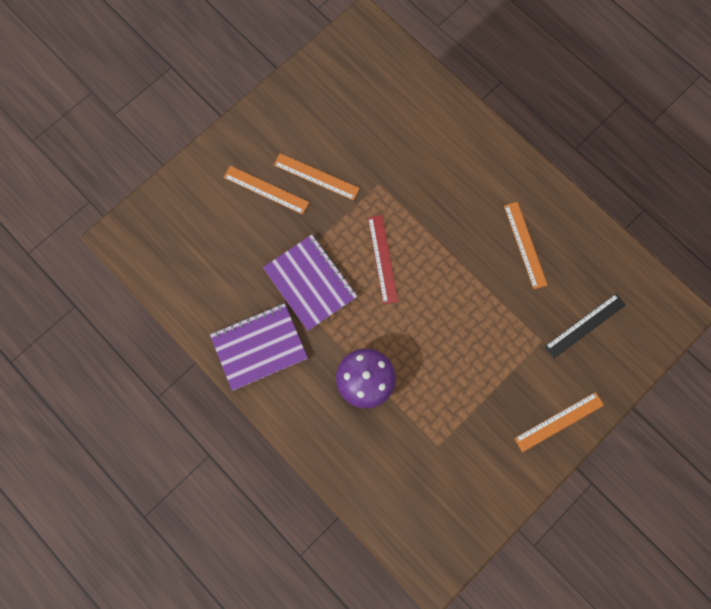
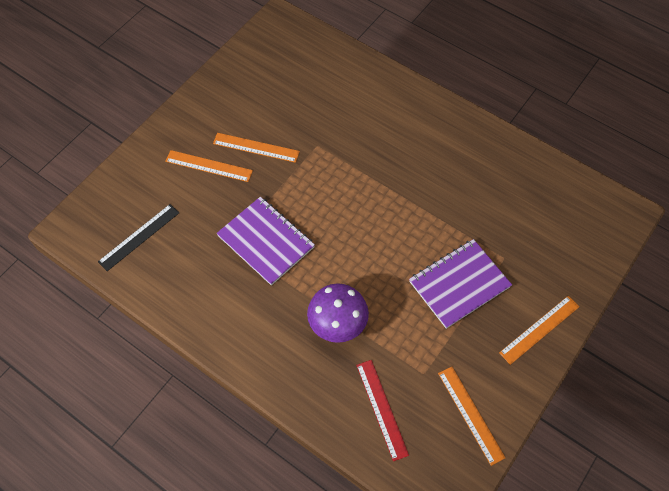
camera: 10 degrees left, 15 degrees down
purple notebook [210,303,308,391] -> purple notebook moved to [409,239,512,329]
red ruler [368,215,398,304] -> red ruler moved to [356,360,409,461]
orange ruler [504,202,547,289] -> orange ruler moved to [438,367,505,466]
black ruler [545,293,626,358] -> black ruler moved to [98,204,179,271]

